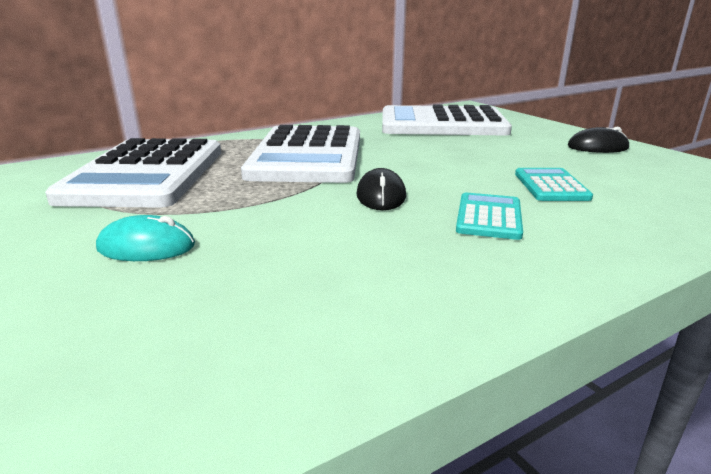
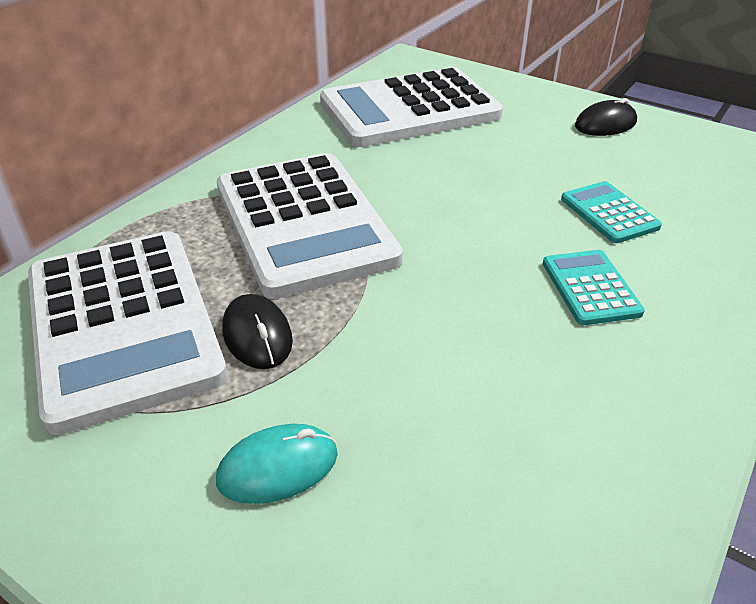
camera: 25 degrees left, 15 degrees up
black mouse [356,168,406,210] -> black mouse moved to [223,294,293,369]

